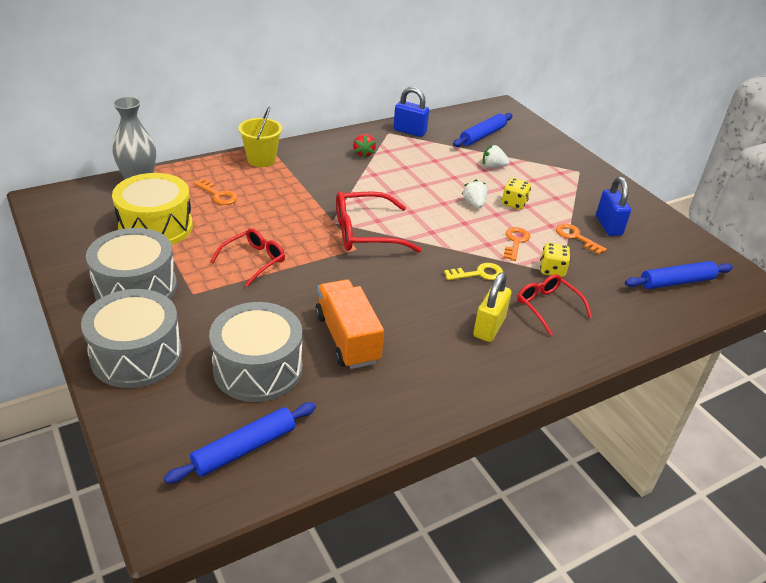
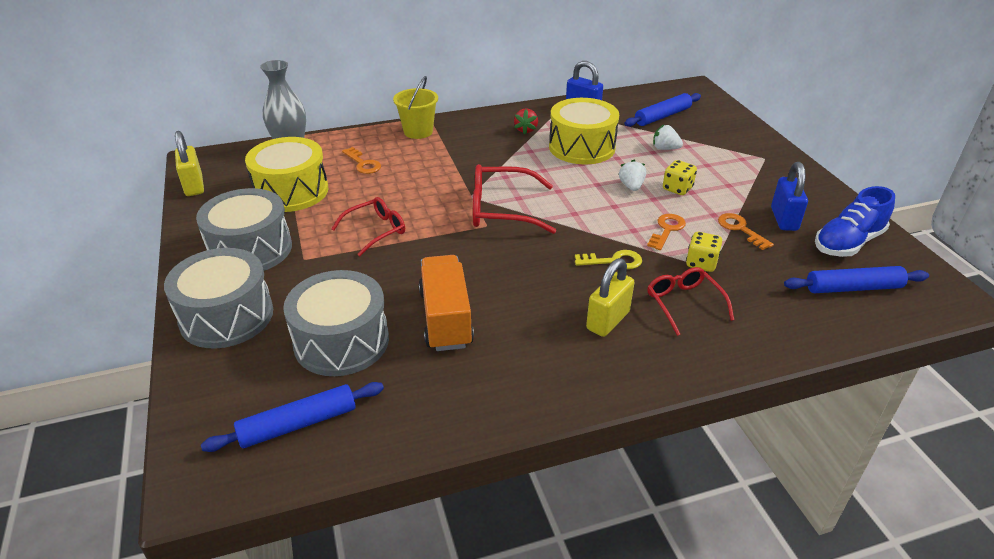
camera: 15 degrees right, 0 degrees up
none -> yellow padlock [175,131,204,196]
none -> yellow drum [549,98,619,164]
none -> blue shoe [815,186,895,257]

